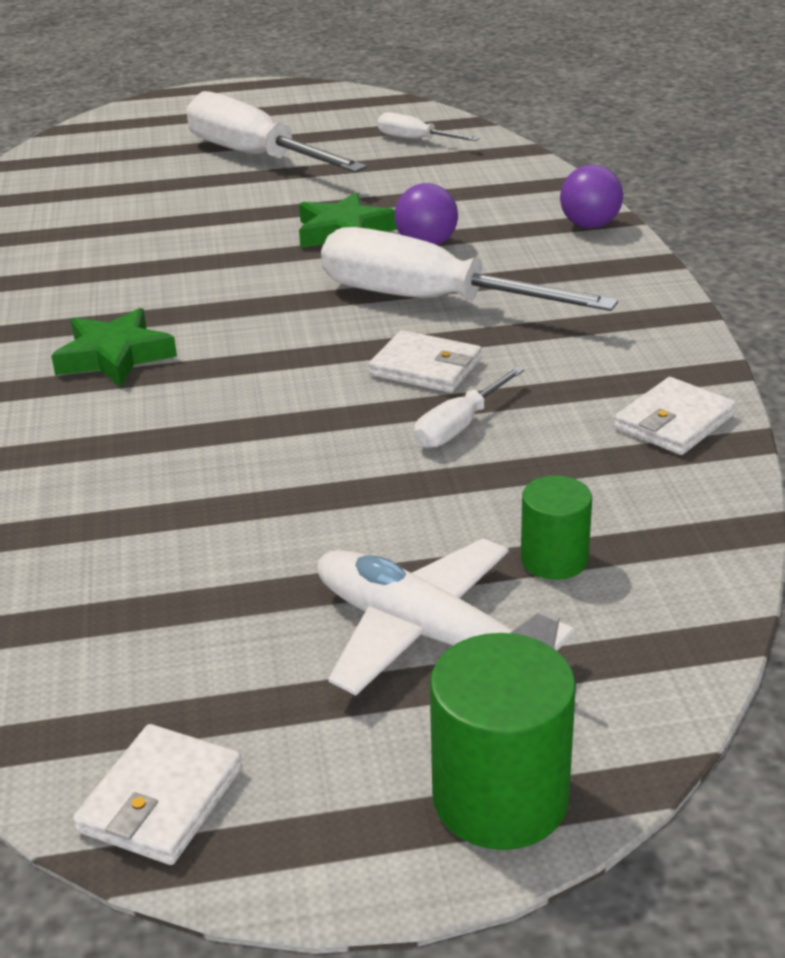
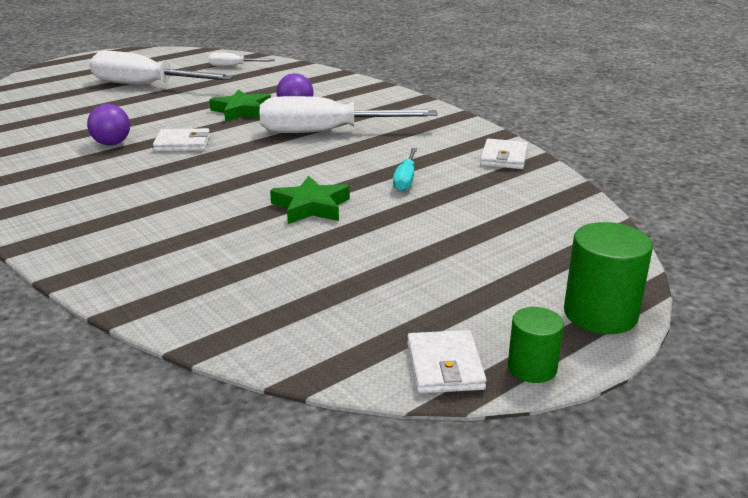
camera: 30 degrees left, 5 degrees down
green star [51,308,177,387] -> green star moved to [270,175,350,224]
white plane [317,538,575,695] -> none
white wallet [369,330,481,393] -> white wallet moved to [153,128,210,152]
white screwdriver [414,367,524,448] -> turquoise screwdriver [393,148,417,191]
green cylinder [521,476,592,580] -> green cylinder moved to [508,307,564,383]
purple ball [560,165,623,229] -> purple ball moved to [87,104,130,145]

